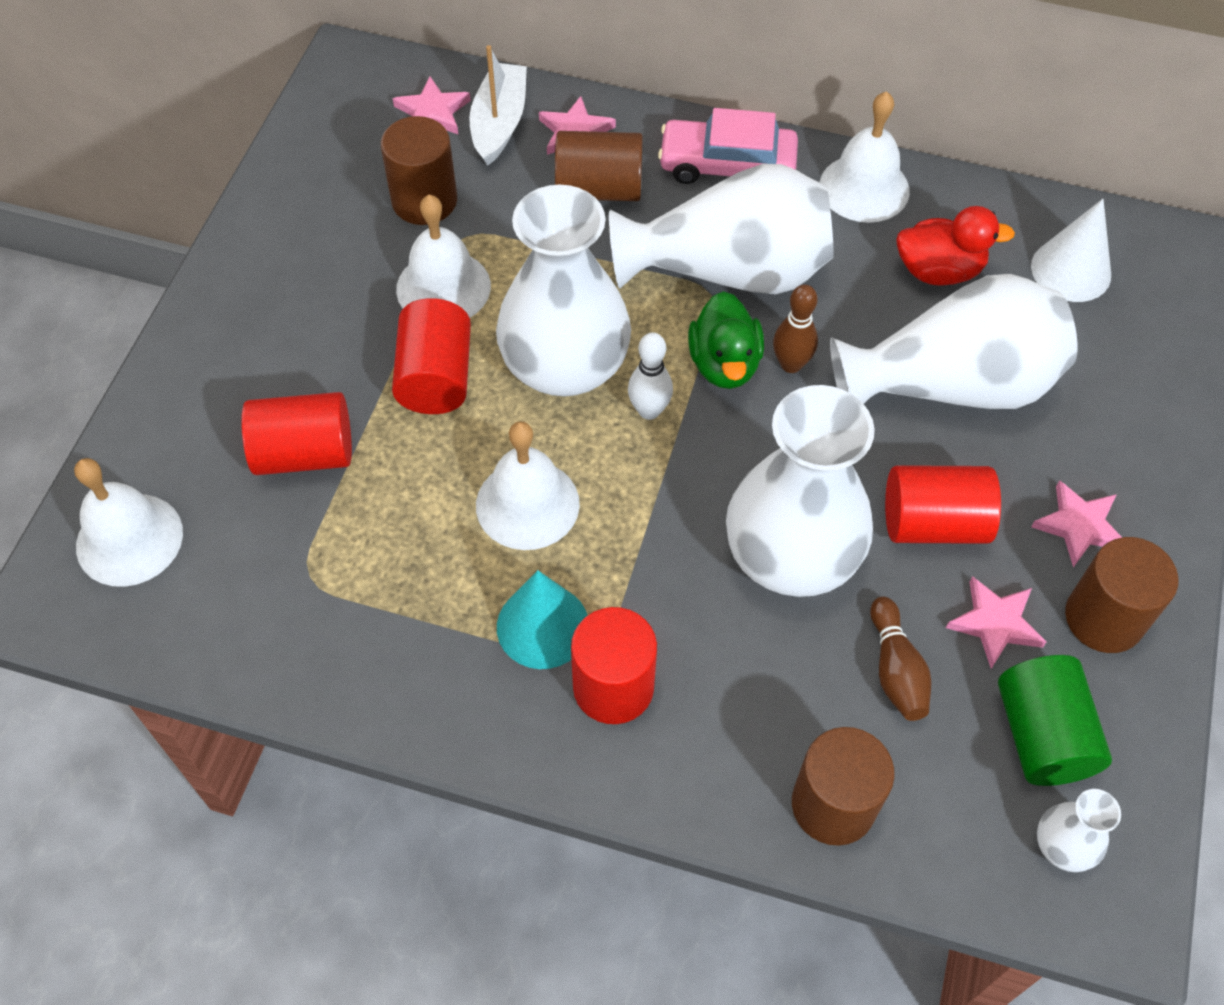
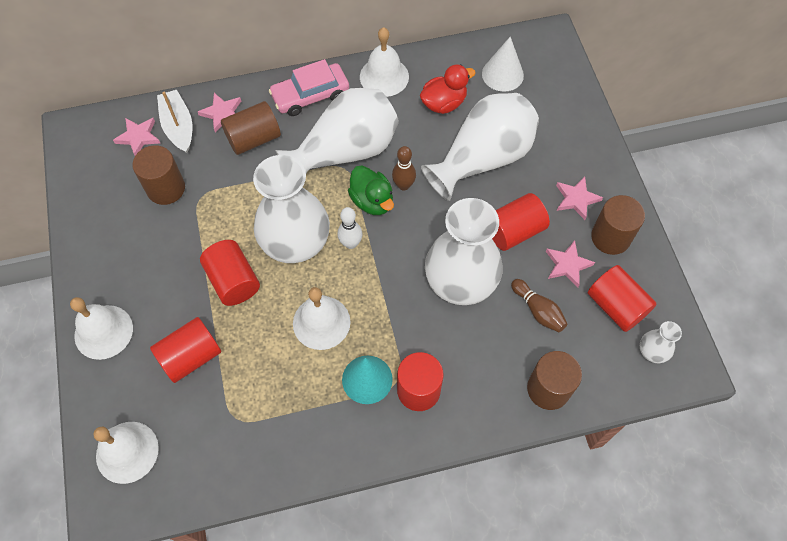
camera: 30 degrees left, 5 degrees up
white bell [396,195,491,318] -> white bell moved to [70,297,133,360]
green cylinder [998,655,1112,786] -> red cylinder [588,265,656,332]

